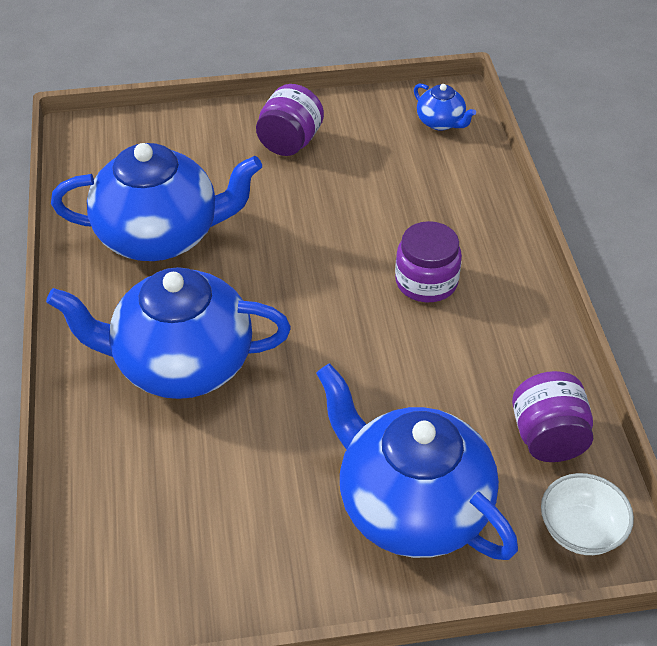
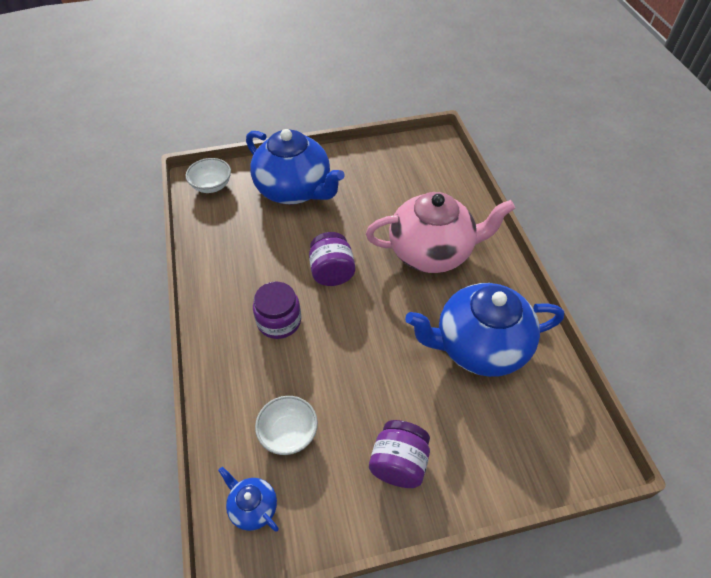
camera: 175 degrees right, 5 degrees up
blue teapot [46,267,291,399] -> pink teapot [366,192,515,273]
purple jar [512,371,593,462] -> purple jar moved to [309,232,355,286]
none -> white bowl [255,396,318,455]

